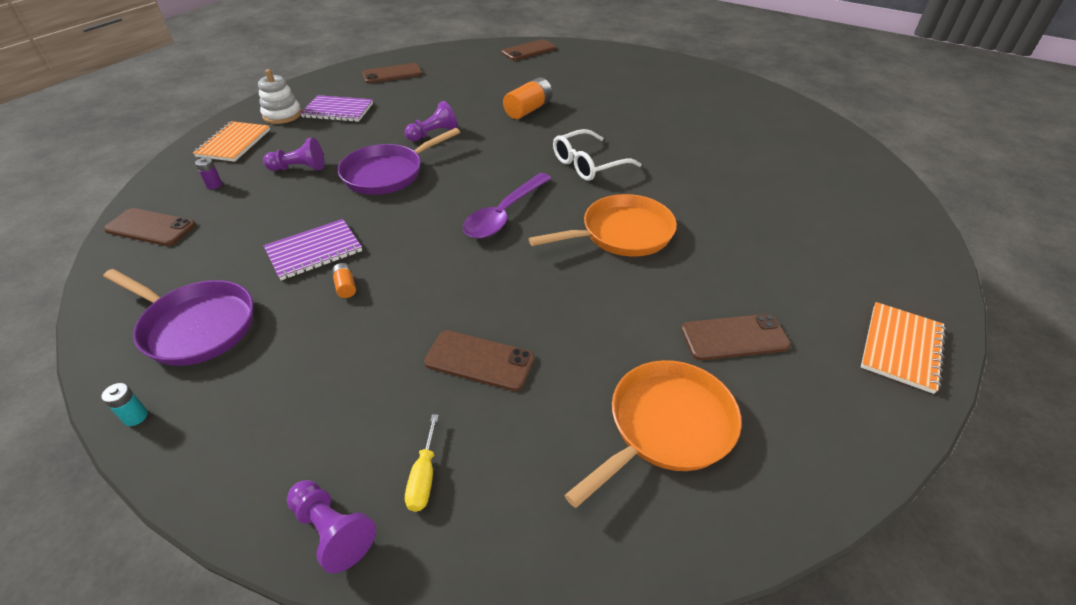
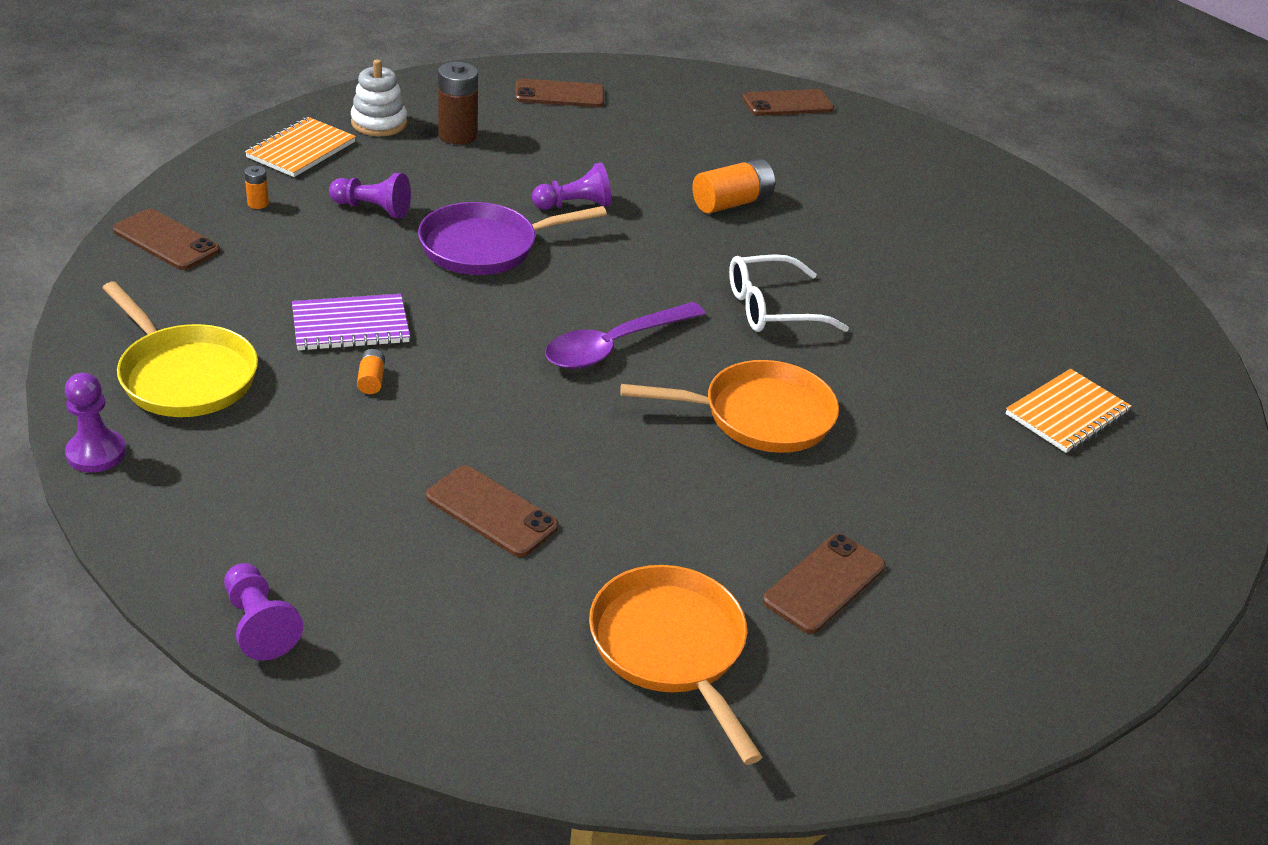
camera: 15 degrees right, 5 degrees down
turquoise battery [101,383,148,426] -> purple pawn [65,373,126,473]
purple pan [103,269,253,366] -> yellow pan [102,281,258,417]
purple battery [195,157,222,189] -> orange battery [244,166,269,209]
purple notebook [300,95,373,122] -> brown battery [438,62,478,144]
yellow screwdriver [405,414,439,512] -> none
orange pan [564,360,742,508] -> orange pan turned 90 degrees counterclockwise [589,565,762,765]
brown phone [681,314,791,360] -> brown phone turned 60 degrees counterclockwise [763,534,886,634]
orange notebook [861,302,946,394] -> orange notebook moved to [1006,369,1131,453]

